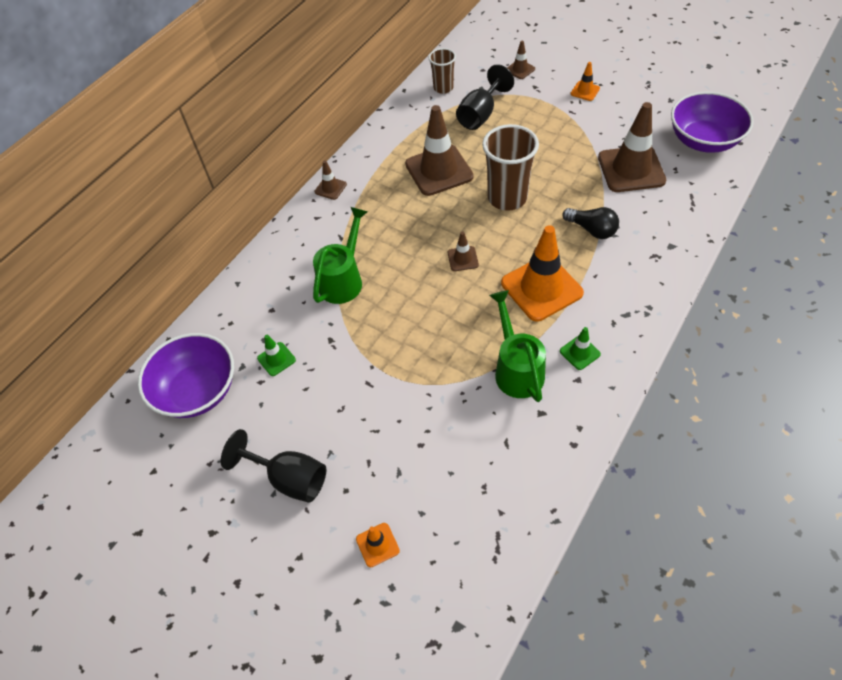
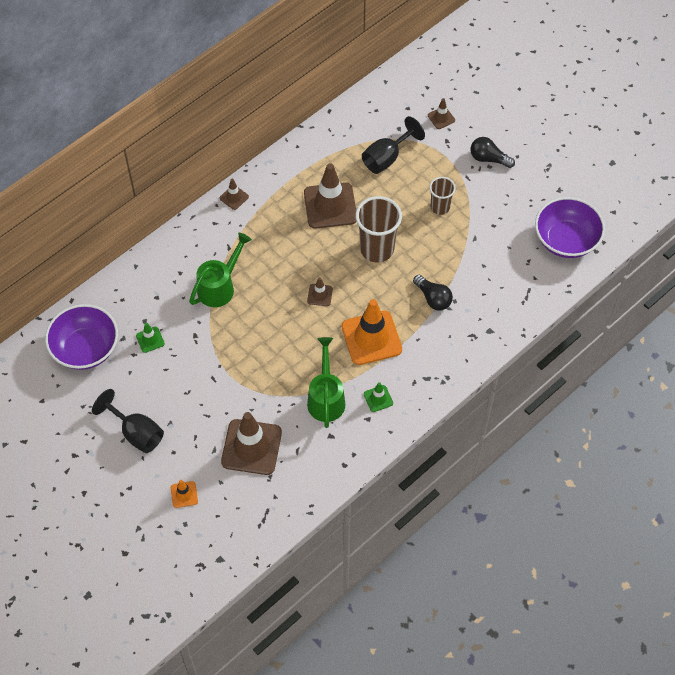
camera: 10 degrees right, 5 degrees up
brown cup [429,48,456,94] -> brown cup moved to [429,177,456,215]
orange traffic cone [571,62,600,101] -> black light bulb [470,137,515,168]
brown traffic cone [598,102,666,192] -> brown traffic cone moved to [221,412,282,475]

